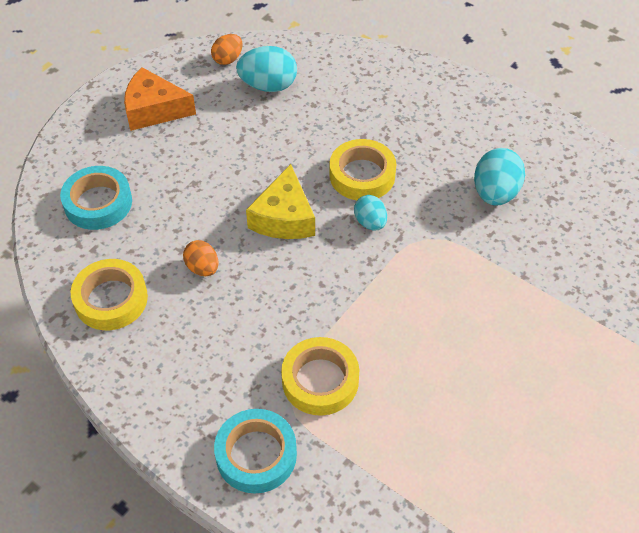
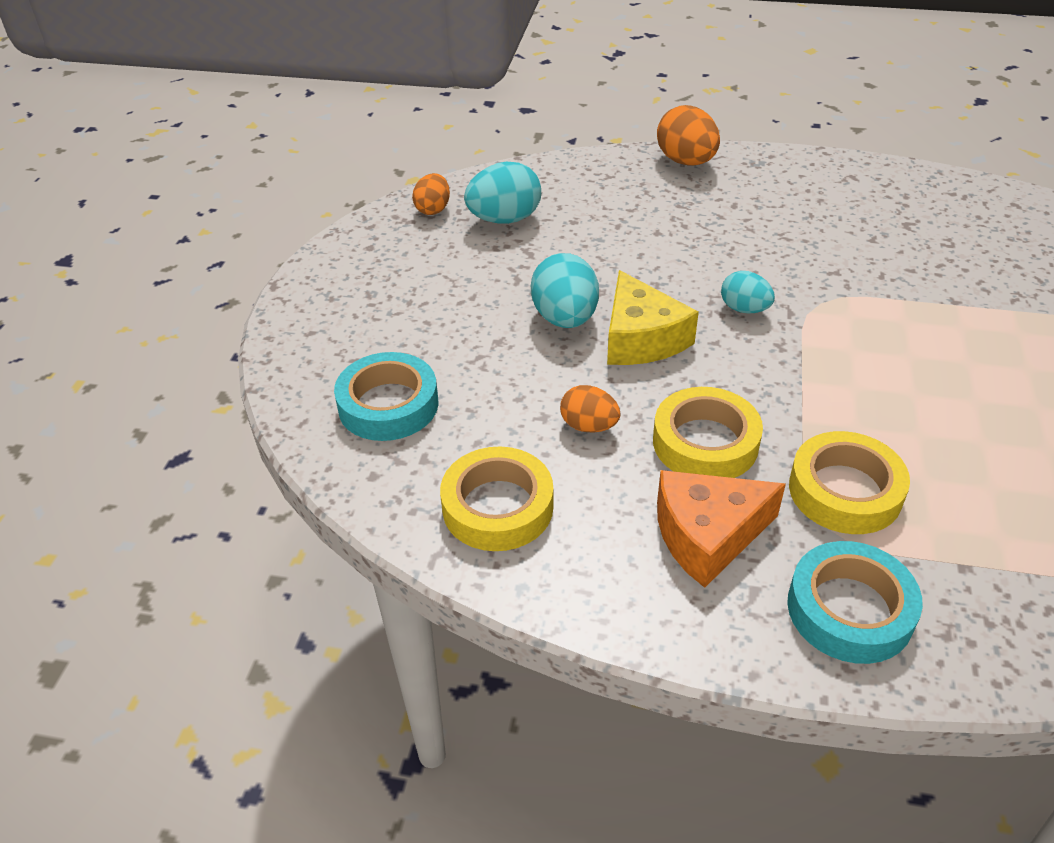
camera: 25 degrees left, 10 degrees down
orange cheese [124,67,196,131] -> orange cheese moved to [657,470,786,588]
yellow tape [329,139,396,200] -> yellow tape moved to [653,387,763,478]
turquoise egg [474,148,525,205] -> turquoise egg moved to [531,253,599,328]
none -> orange egg [657,105,720,165]

